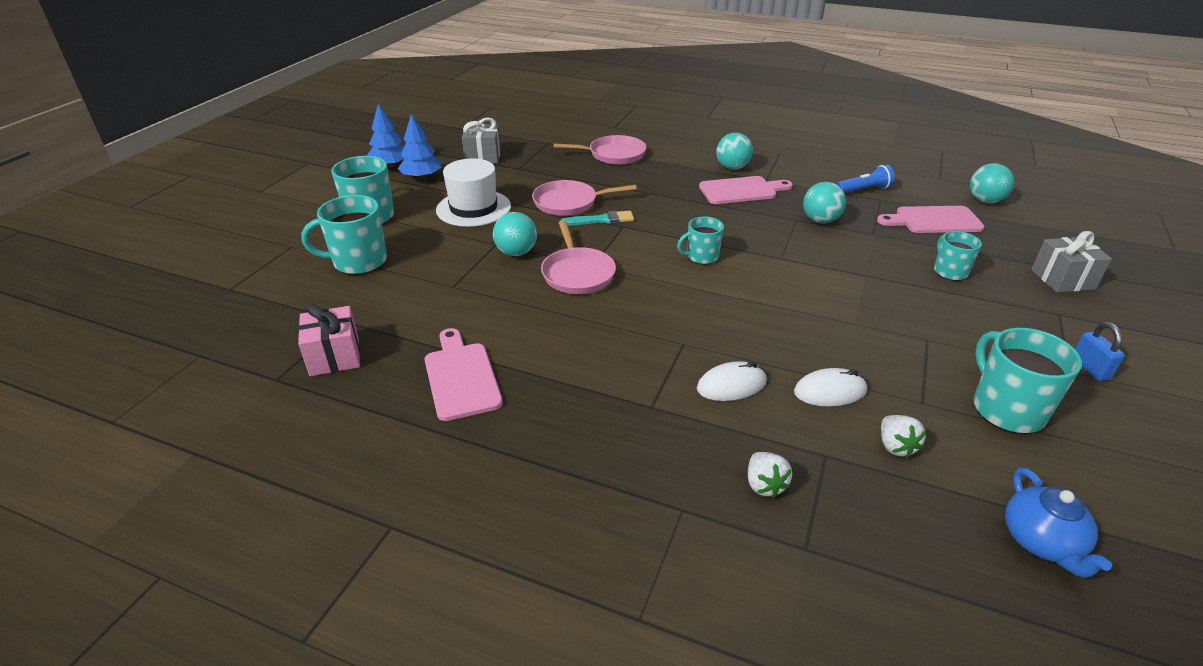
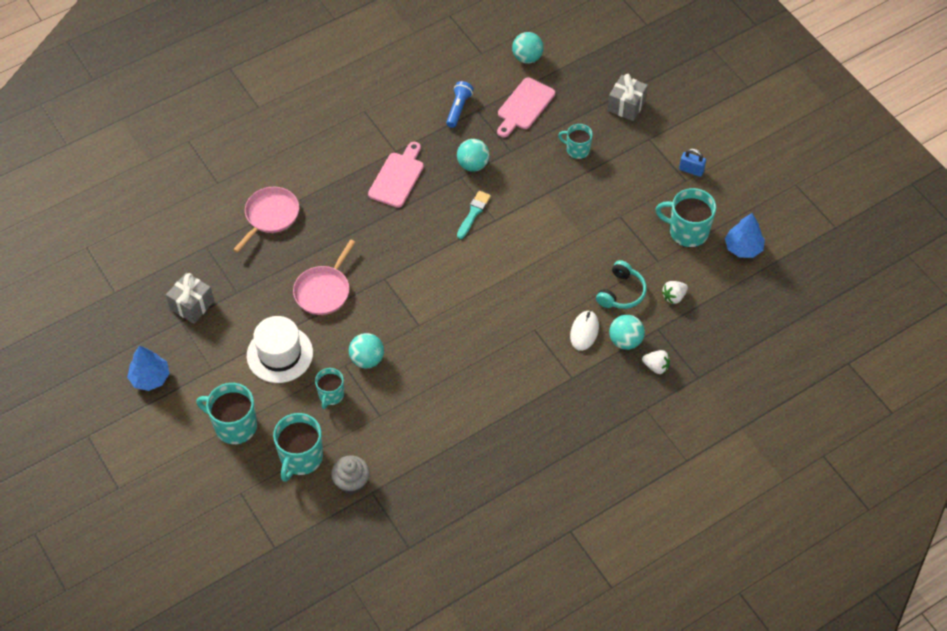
camera: 55 degrees left, 20 degrees up
pink gift [298,303,360,376] -> none
blue tree [398,114,442,180] -> blue tree moved to [725,213,765,258]
pink cutting board [425,328,503,421] -> none
pink pan [541,220,616,294] -> none
turquoise brush [560,211,634,226] -> turquoise brush moved to [457,191,491,239]
turquoise mug [677,217,724,265] -> turquoise mug moved to [315,368,344,409]
turquoise ball [716,133,753,170] -> turquoise ball moved to [609,315,645,350]
white mouse [794,368,867,407] -> turquoise headphones [596,260,647,309]
white strawberry [881,415,926,458] -> white strawberry turned 120 degrees clockwise [662,281,688,304]
blue teapot [1005,468,1112,578] -> none
none -> grey cupcake [331,455,370,494]

